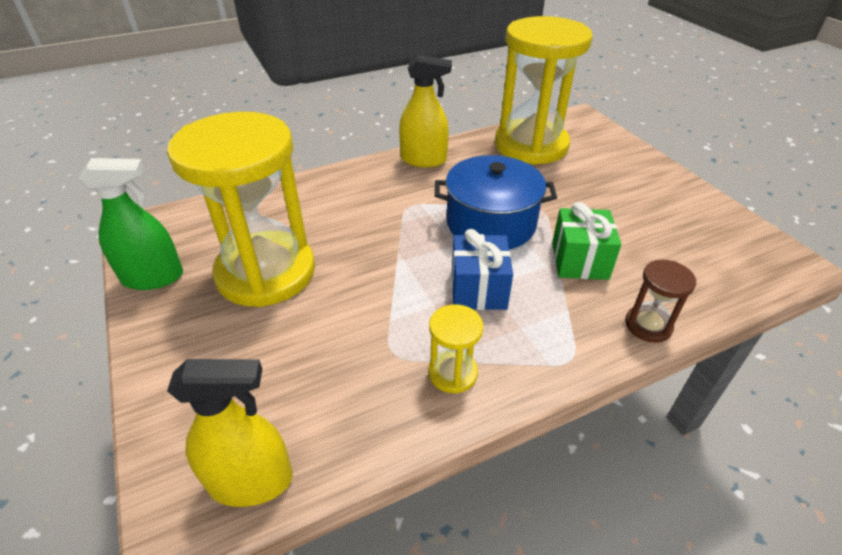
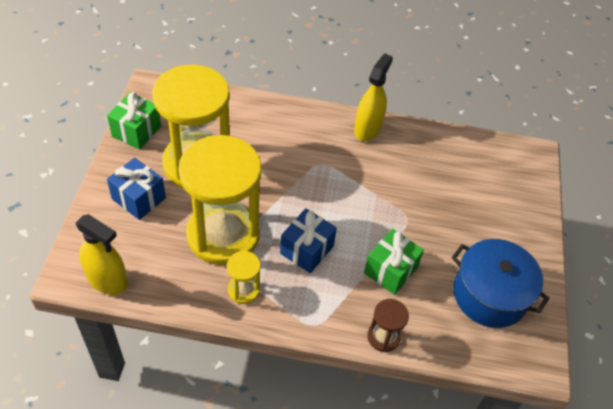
camera: 30 degrees right, 10 degrees up
green spray bottle [79,158,183,290] -> green gift [107,92,161,150]
yellow spray bottle [399,55,452,167] -> yellow spray bottle turned 105 degrees counterclockwise [354,53,393,141]
blue pot [435,155,557,250] -> blue pot moved to [452,239,550,328]
yellow hourglass [495,16,593,165] -> yellow hourglass moved to [178,135,262,265]
none -> blue gift [107,158,166,220]

